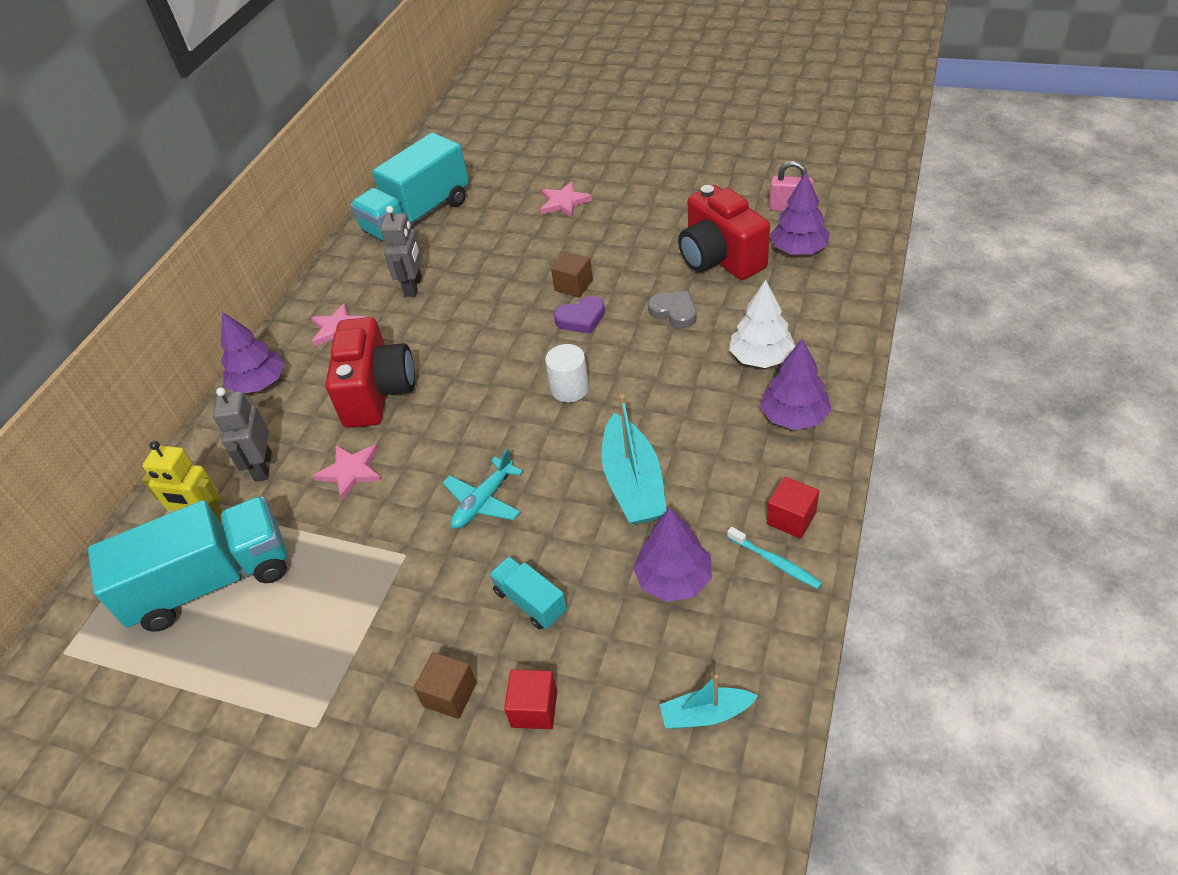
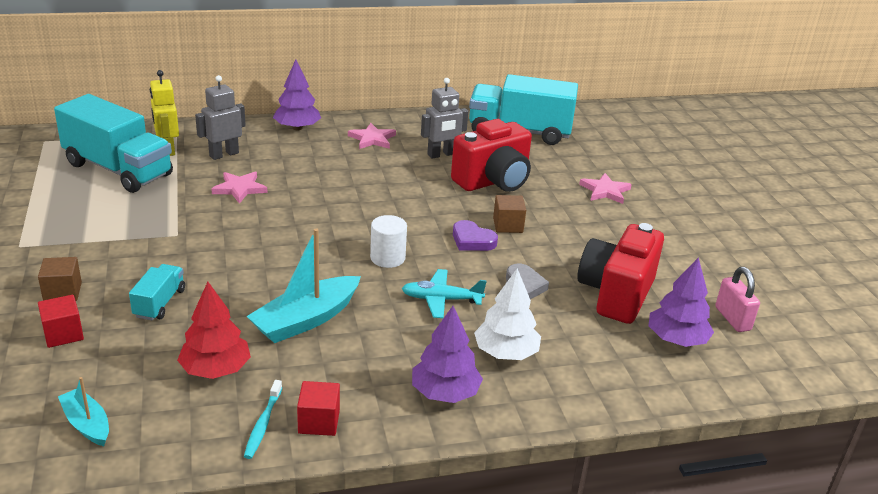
camera: 50 degrees right, 15 degrees down
red camera [326,317,415,428] -> red camera moved to [451,119,532,192]
turquoise plane [443,449,523,529] -> turquoise plane moved to [402,269,487,318]
purple tree [633,507,712,602] -> red tree [177,282,251,379]

